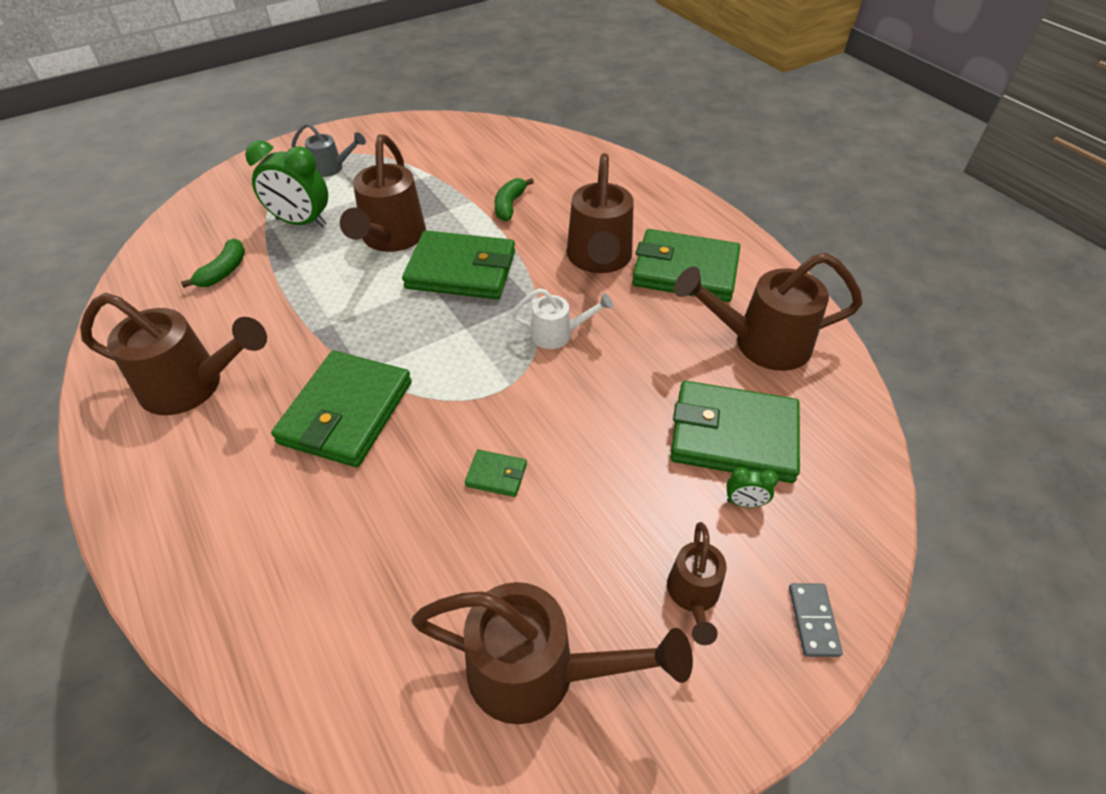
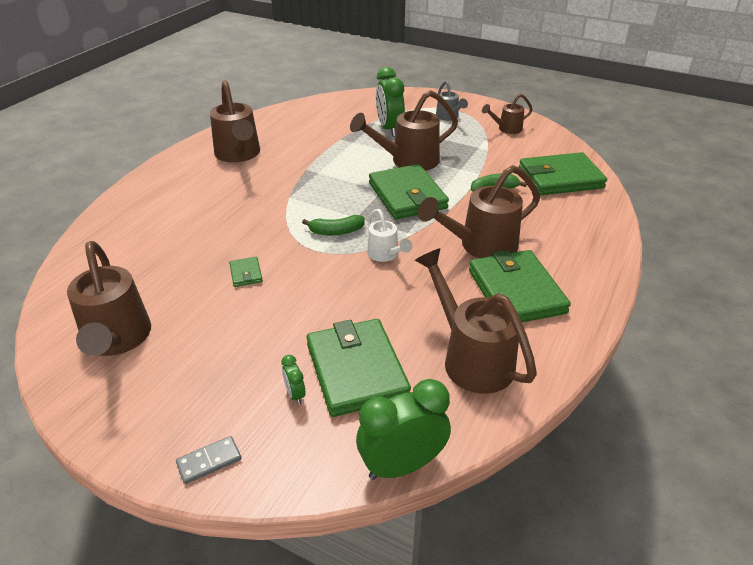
camera: 60 degrees right, 10 degrees down
green banana [181,238,245,288] -> green banana moved to [302,215,365,235]
green wallet [271,351,412,467] -> green wallet moved to [519,152,607,196]
brown watering can [667,522,727,645] -> brown watering can moved to [482,94,533,134]
none -> green clock [356,379,451,480]

